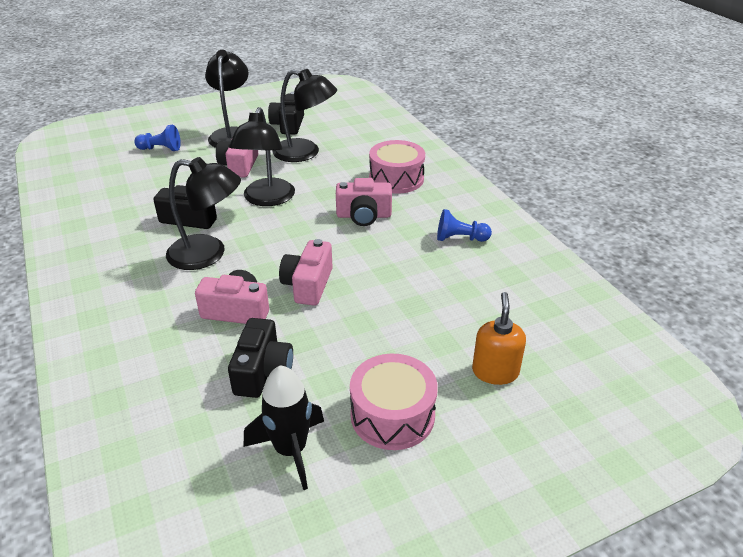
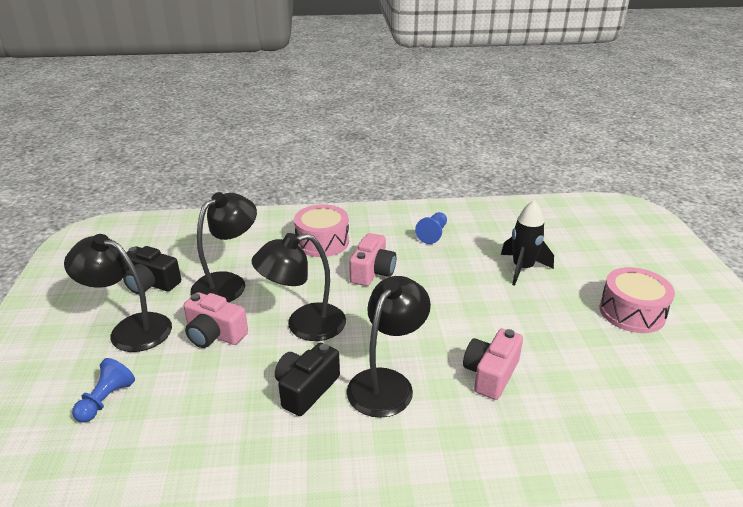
camera: 70 degrees left, 5 degrees down
black camera [228,318,293,398] -> none
black lamp [229,107,295,206] -> black lamp turned 135 degrees clockwise [251,233,346,341]
black rocket [244,365,324,490] -> black rocket moved to [501,200,554,286]
pink camera [279,239,333,306] -> none
orange soap dispenser [472,292,526,385] -> none

